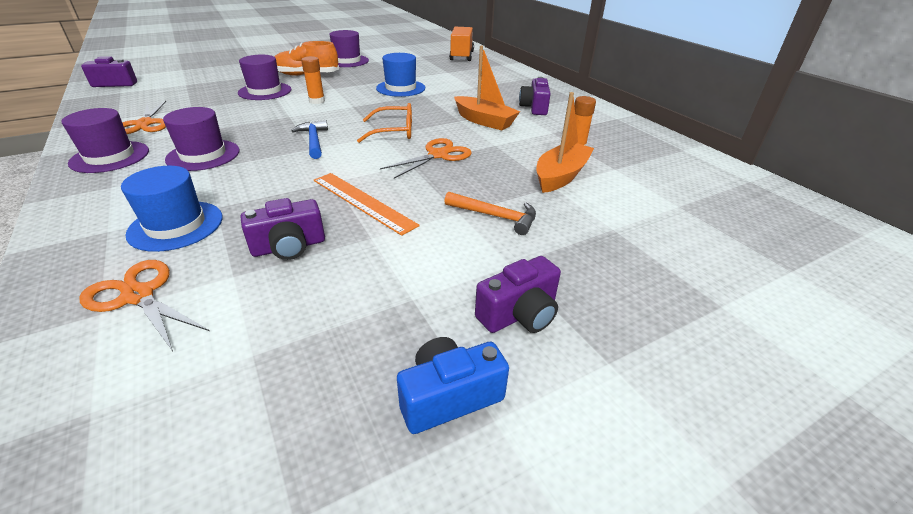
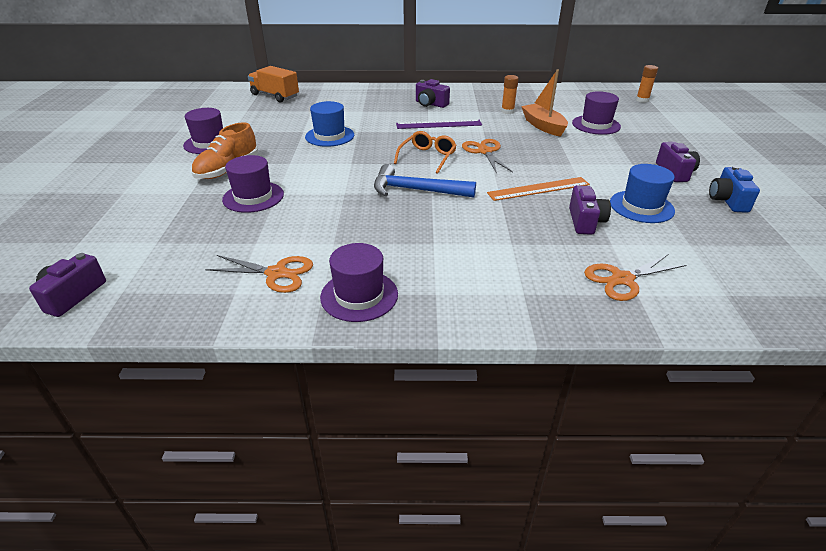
camera: 60 degrees left, 0 degrees up
blue hat [121,166,222,252] -> blue hat moved to [610,164,675,223]
purple hat [163,107,240,171] -> purple hat moved to [572,91,621,135]
blue hammer [291,120,328,159] -> blue hammer [374,164,476,198], size x1.51
orange glue stick [301,56,325,104] -> orange glue stick moved to [636,65,658,103]
orange hammer [444,192,536,235] -> none
orange boat [454,46,520,130] -> purple ruler [396,120,482,129]

